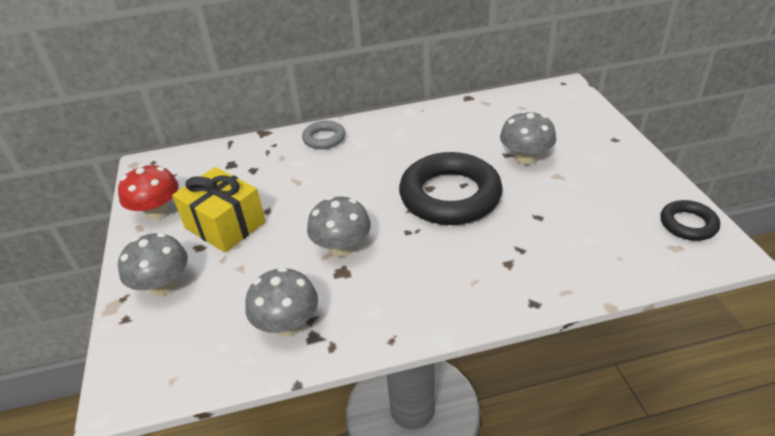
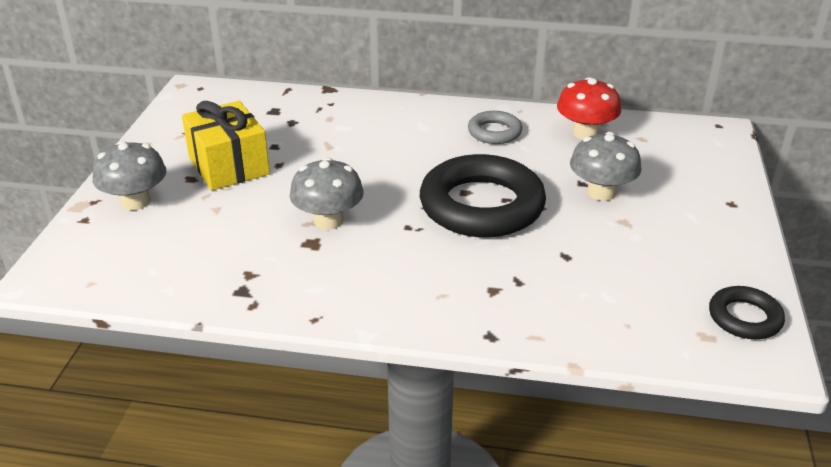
camera: 20 degrees right, 5 degrees down
red mushroom [118,164,179,220] -> red mushroom moved to [557,77,621,140]
grey mushroom [245,267,318,336] -> none
grey ring [302,121,345,149] -> grey ring moved to [468,111,522,144]

